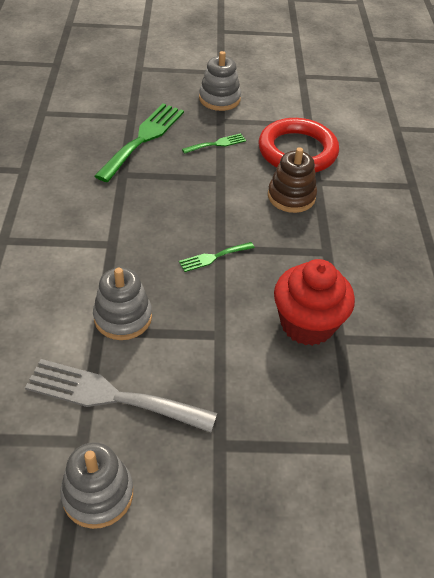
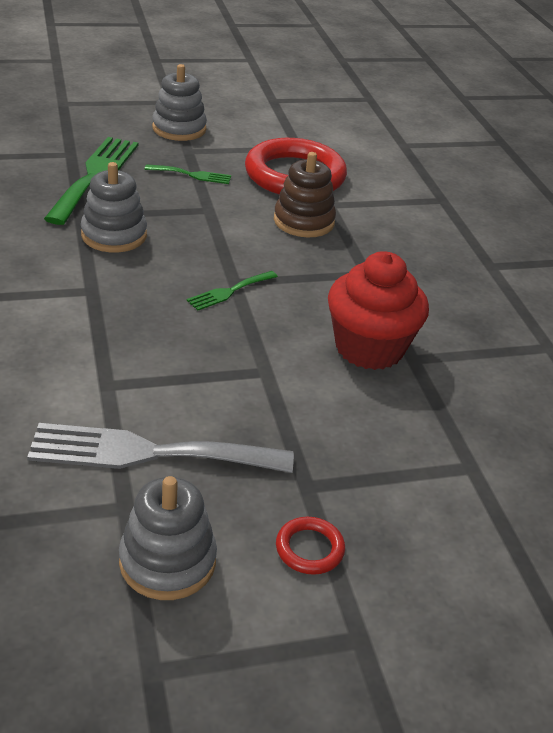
camera: 15 degrees left, 10 degrees down
grey stacking toy [93,268,152,340] -> grey stacking toy moved to [81,162,147,253]
green fork [182,133,246,154] -> green fork turned 45 degrees clockwise [144,164,231,184]
none -> red ring [276,517,345,575]

